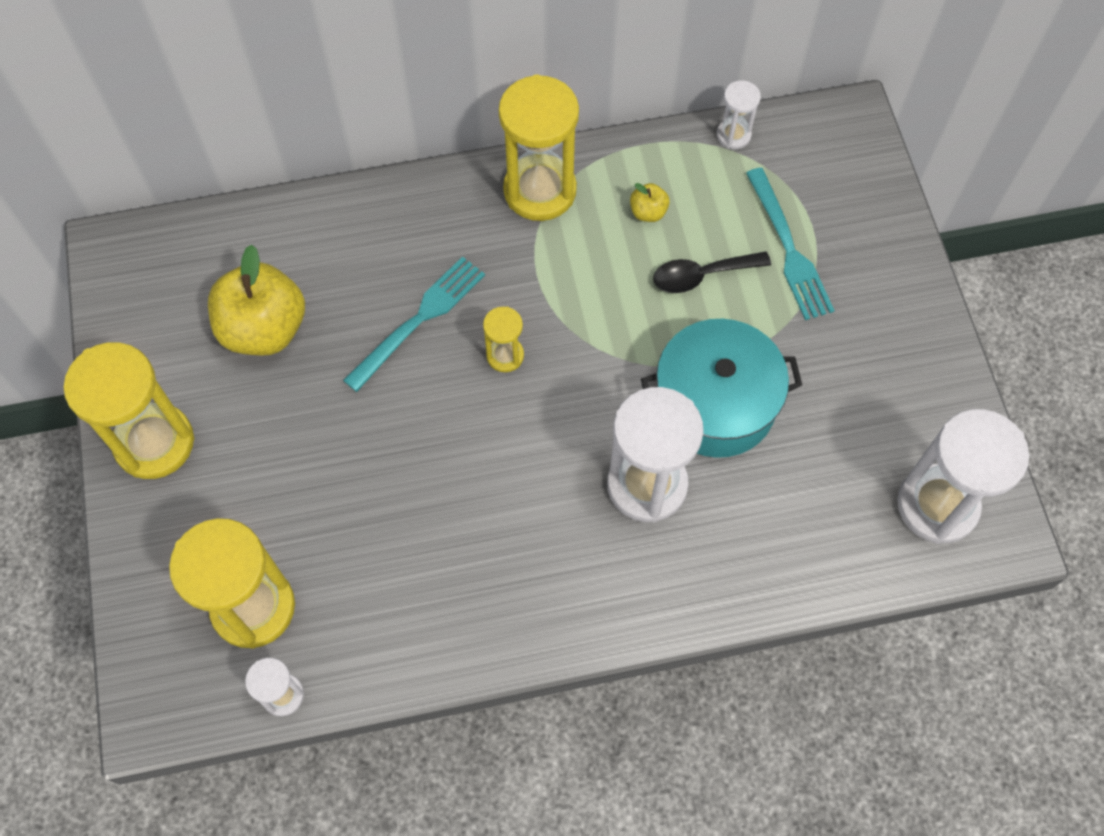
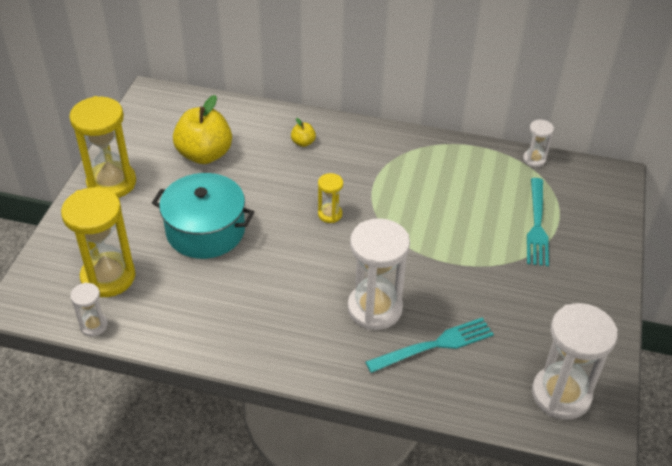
camera: 25 degrees right, 20 degrees down
turquoise fork [343,256,485,392] -> turquoise fork moved to [365,317,494,373]
yellow hourglass [499,74,579,221] -> none
yellow apple [630,183,670,222] -> yellow apple moved to [291,118,316,147]
turquoise pot [641,319,802,458] -> turquoise pot moved to [152,173,254,259]
black spoon [653,251,771,293] -> none

